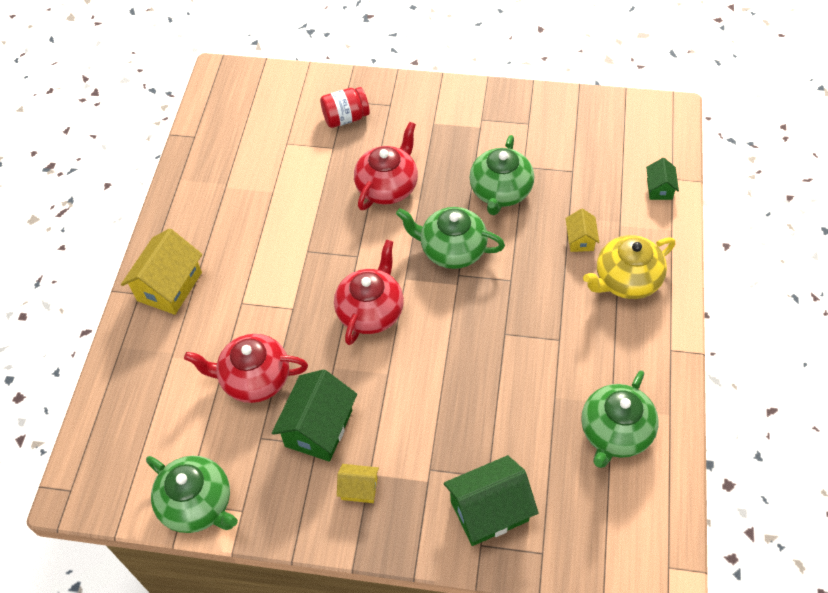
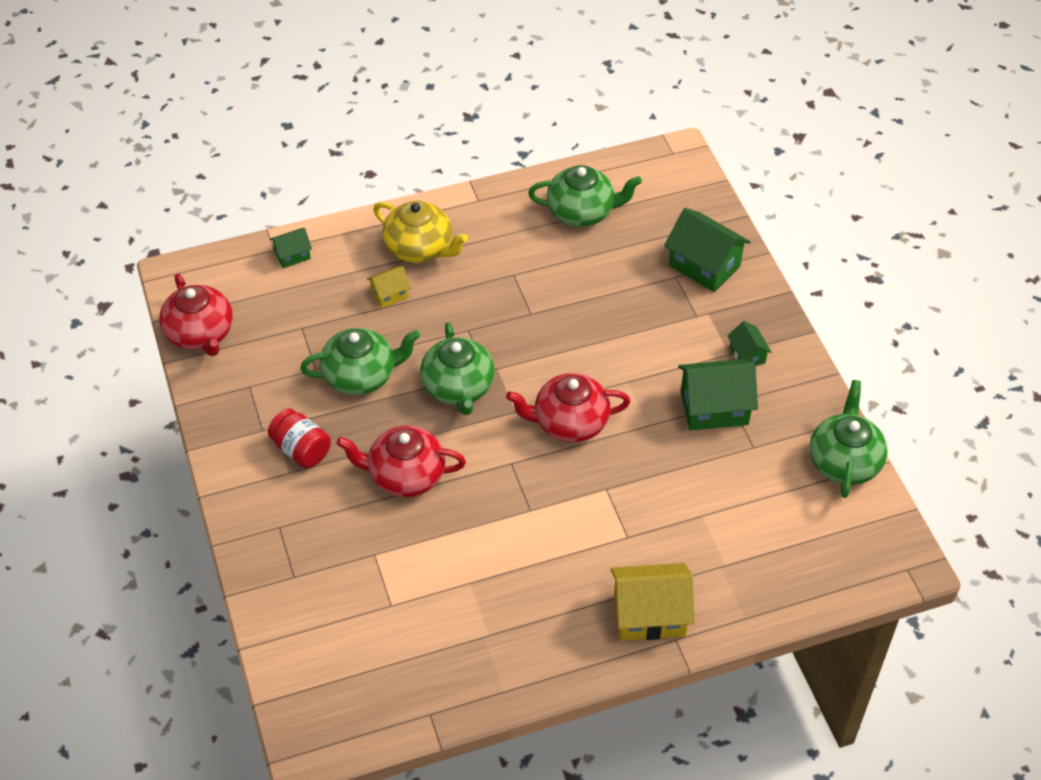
camera: 120 degrees left, 5 degrees down
red teapot [184,334,308,403] -> red teapot moved to [160,274,233,356]
red jar [320,87,370,128] -> red jar moved to [268,409,331,468]
yellow house [337,464,379,503] -> green house [727,321,772,366]

